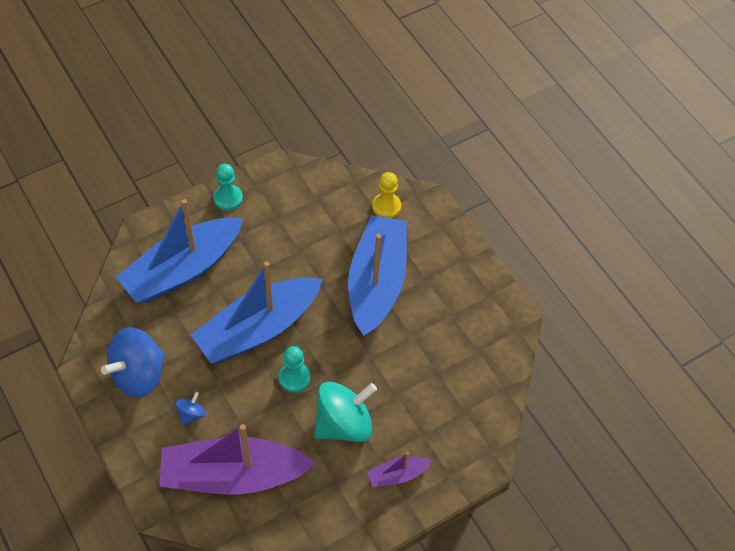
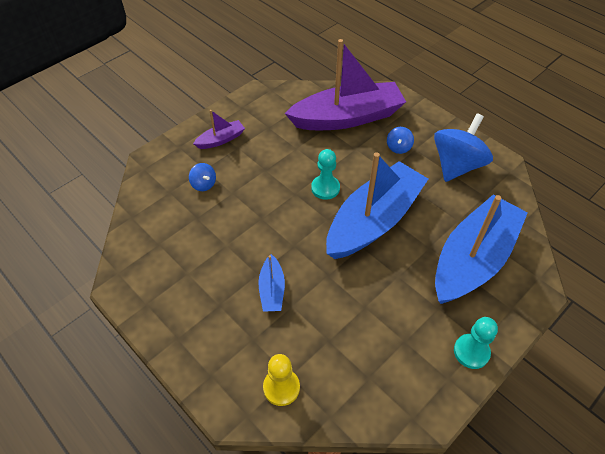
camera: 170 degrees right, 5 degrees down
turquoise spinning top [314,382,377,442] -> none
blue boat [348,215,407,336] -> blue boat [258,254,285,312], size x0.44
none -> blue spinning top [189,163,216,191]

